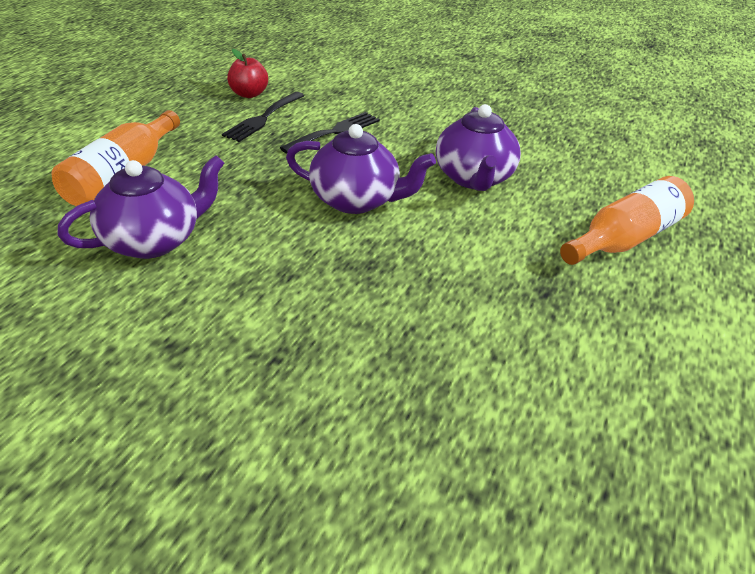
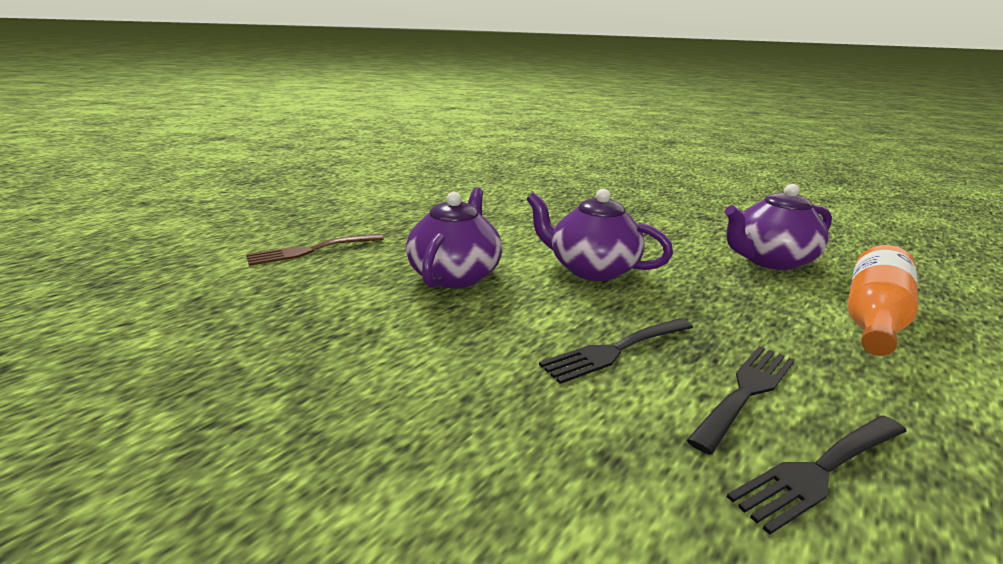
camera: 165 degrees left, 15 degrees down
red apple [227,49,268,98] -> black fork [727,415,907,535]
orange bottle [560,176,694,265] -> none
none -> brown fork [246,234,383,266]

